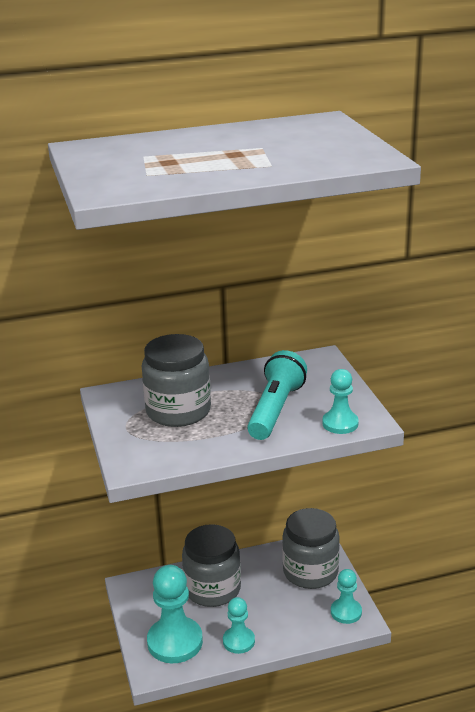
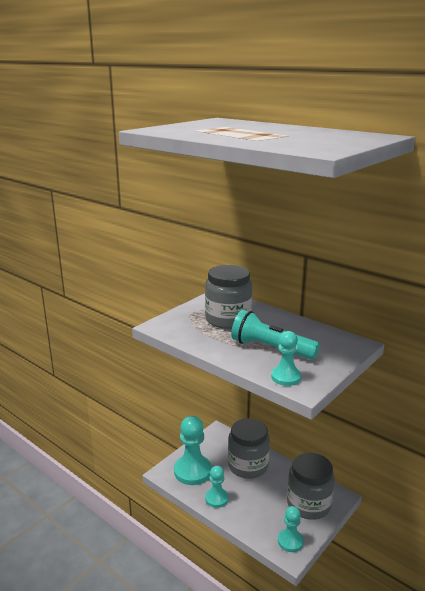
camera: 55 degrees right, 5 degrees down
turquoise flashlight [247,350,307,440] -> turquoise flashlight turned 135 degrees counterclockwise [231,310,320,360]

